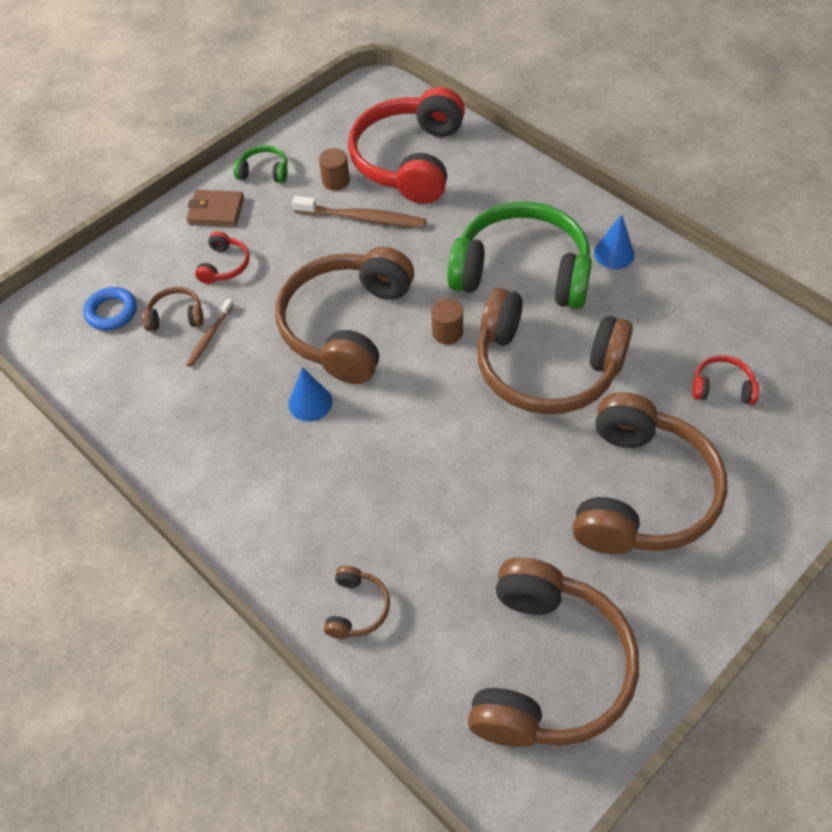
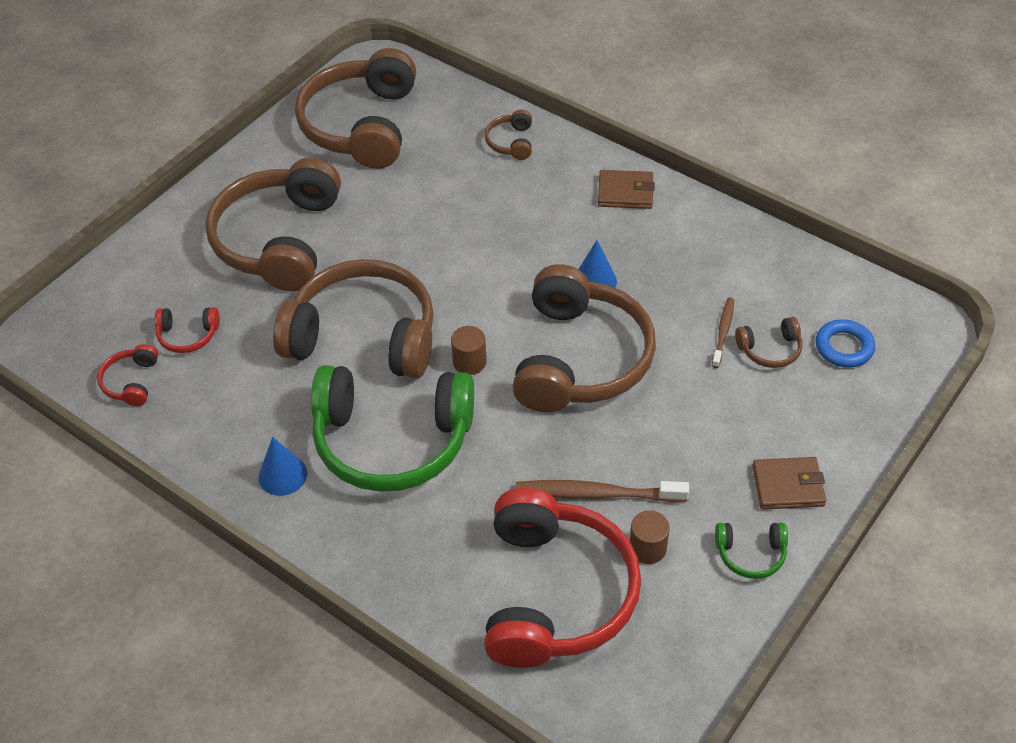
camera: 170 degrees right, 5 degrees down
red headphones [195,231,250,284] -> red headphones moved to [97,344,158,406]
none -> brown wallet [598,170,655,209]

